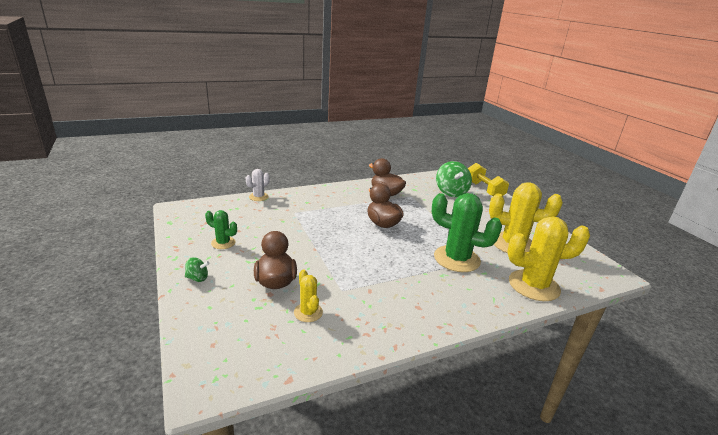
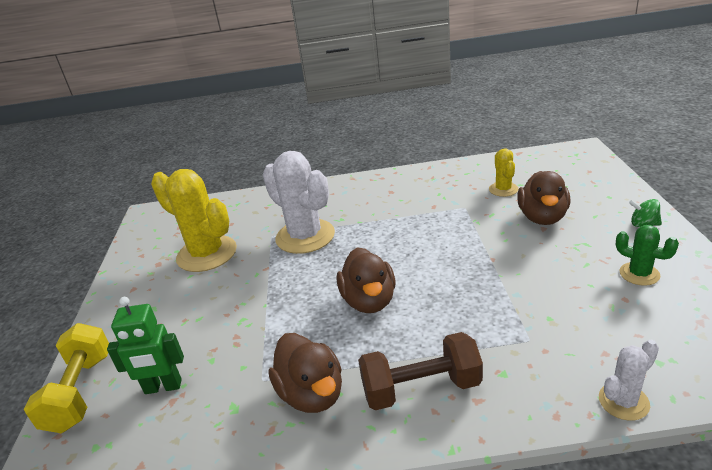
camera: 155 degrees left, 5 degrees up
green cactus [432,193,502,272] -> white cactus [263,151,335,254]
green spinning top [436,161,472,197] -> green robot [107,297,184,394]
yellow cactus [507,216,590,301] -> none
none -> brown dumbbell [358,332,483,410]

